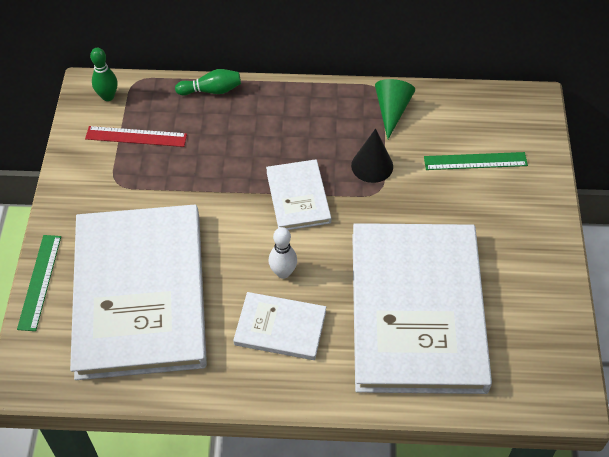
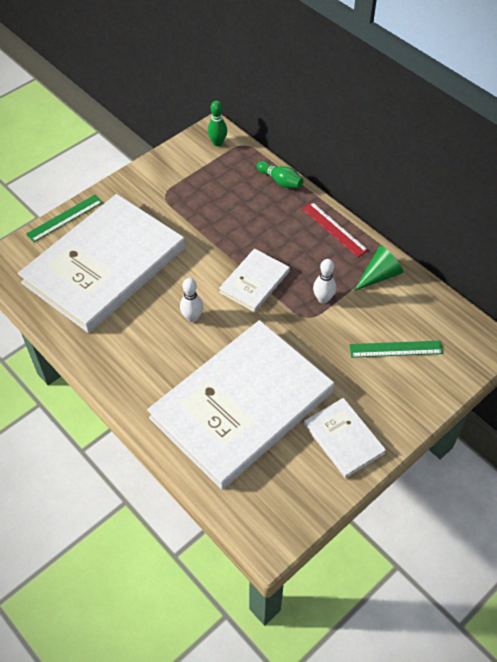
camera: 45 degrees right, 0 degrees up
red ruler [85,126,187,147] -> red ruler moved to [302,202,368,257]
white book [233,292,326,360] -> white book moved to [304,398,386,478]
black cone [351,128,393,183] -> white bowling pin [313,259,336,304]
green ruler [424,152,528,170] -> green ruler turned 45 degrees counterclockwise [349,341,443,358]

